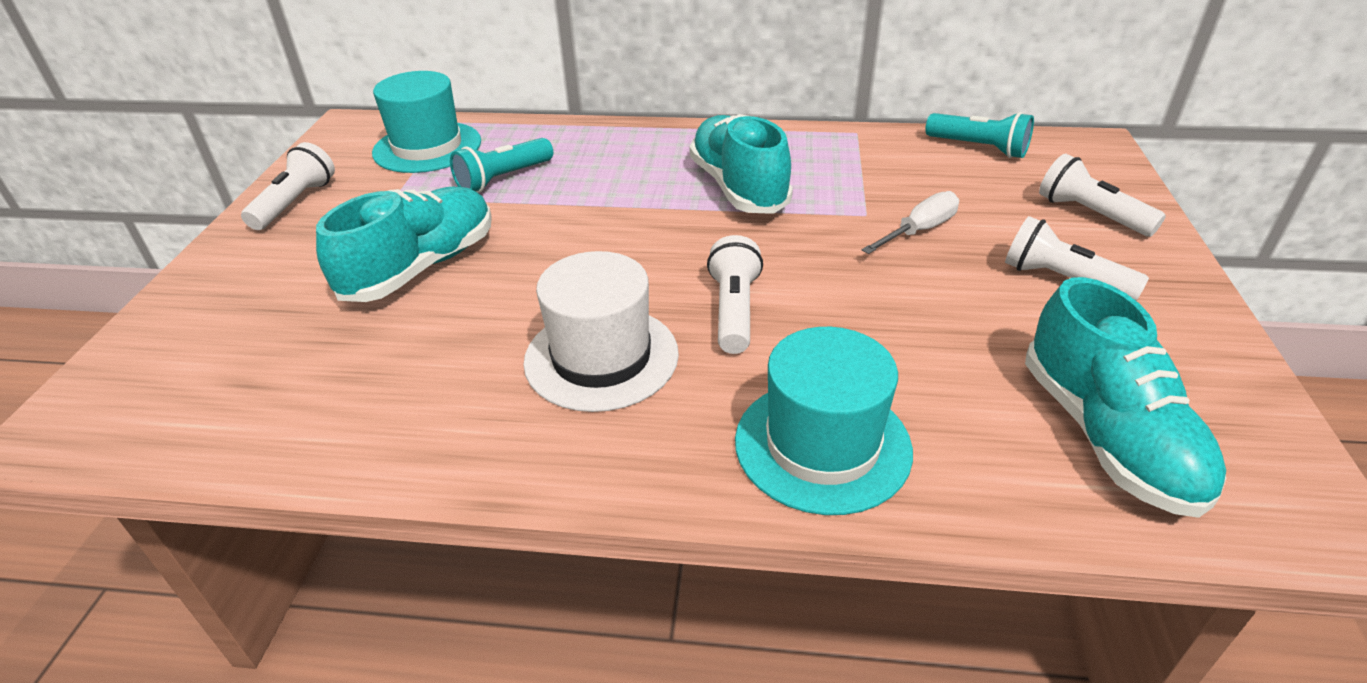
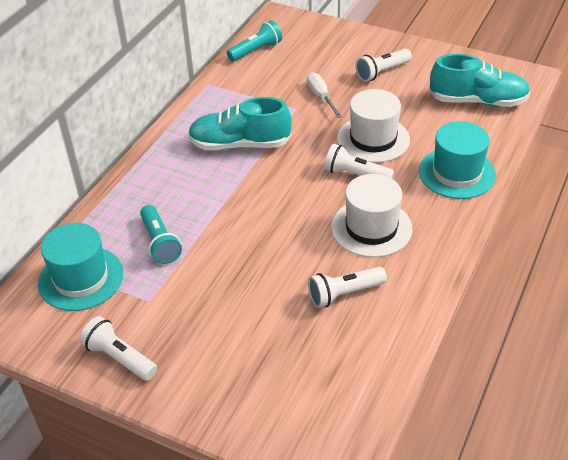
camera: 70 degrees left, 5 degrees up
turquoise shoe [316,187,492,302] -> none
white flashlight [1039,154,1166,237] -> white flashlight moved to [308,267,387,308]
none -> white hat [337,89,410,163]

